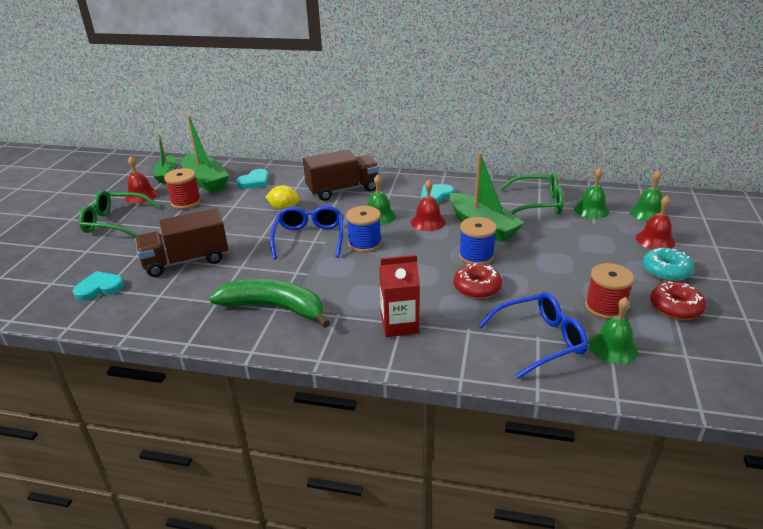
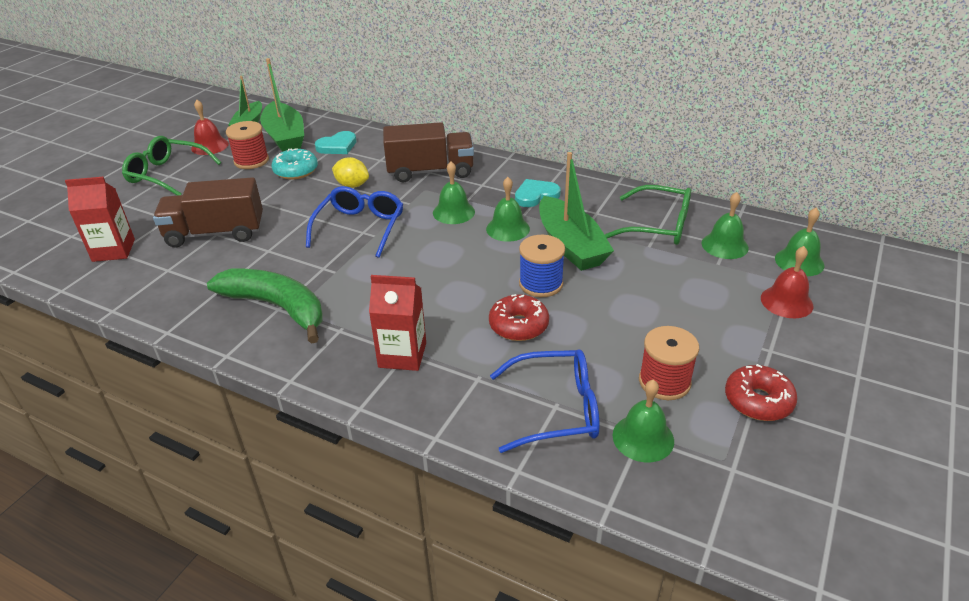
camera: 15 degrees right, 5 degrees up
turquoise heart [73,271,124,301] -> red carton [65,177,135,262]
blue spool [346,206,382,253] -> none
red bell [411,179,446,231] -> green bell [486,177,530,242]
turquoise donut [643,248,694,281] -> turquoise donut moved to [272,148,318,180]

